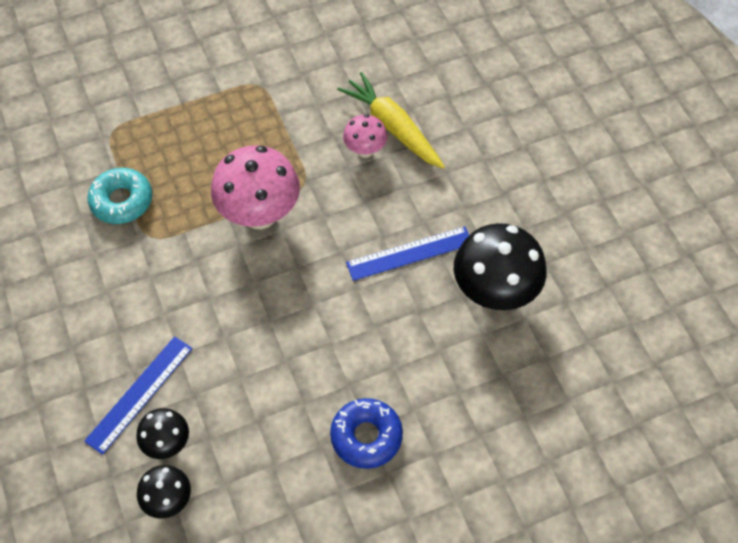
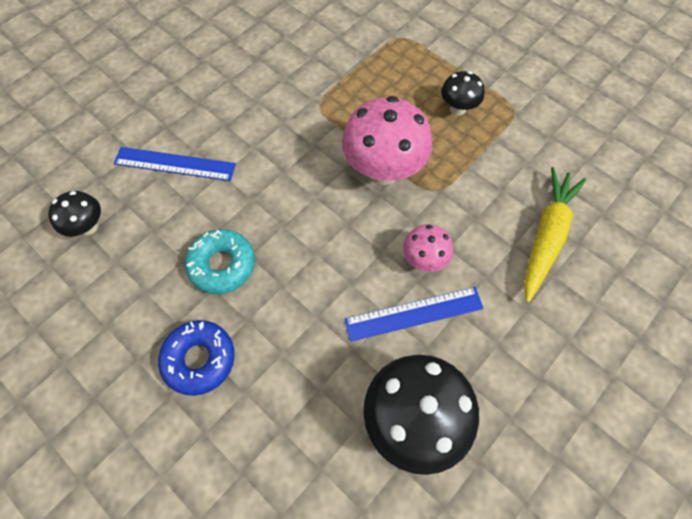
camera: 65 degrees right, 5 degrees up
turquoise donut [88,168,152,224] -> turquoise donut moved to [185,229,255,294]
black mushroom [136,408,189,459] -> black mushroom moved to [441,71,485,116]
pink mushroom [343,114,387,158] -> pink mushroom moved to [403,224,453,272]
blue ruler [346,226,469,281] -> blue ruler turned 60 degrees counterclockwise [344,287,484,342]

